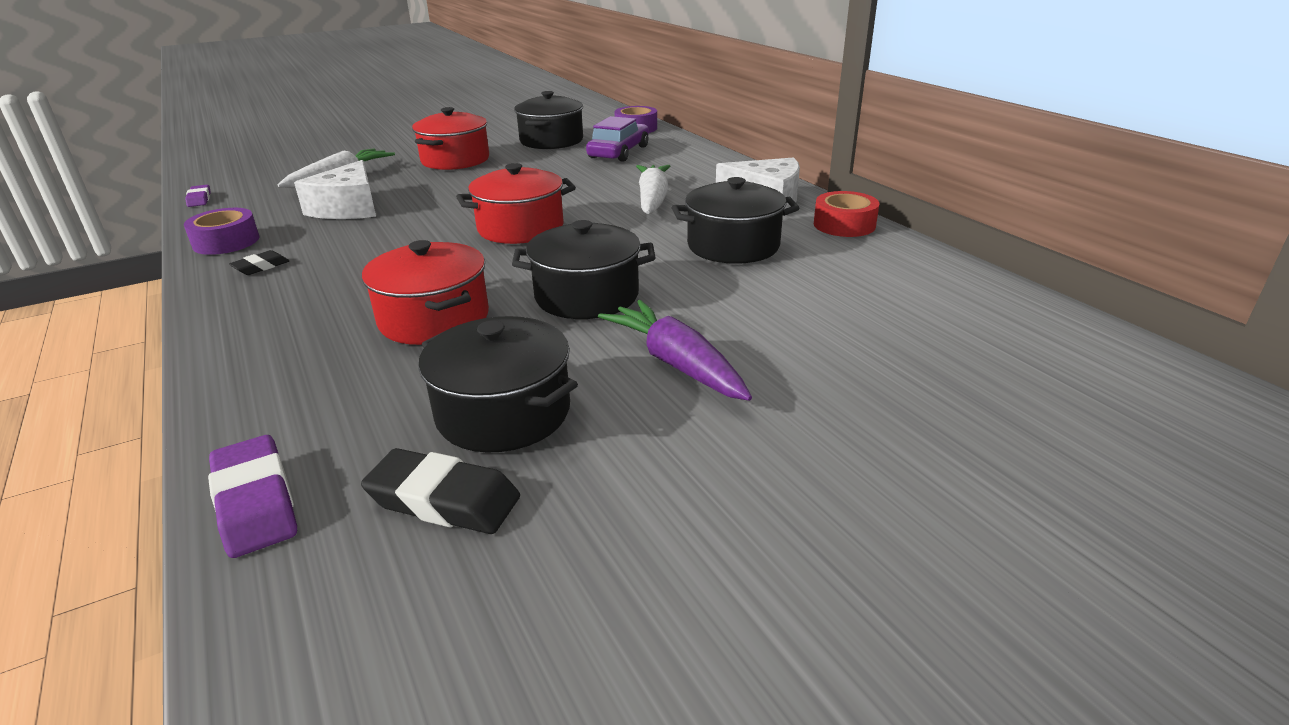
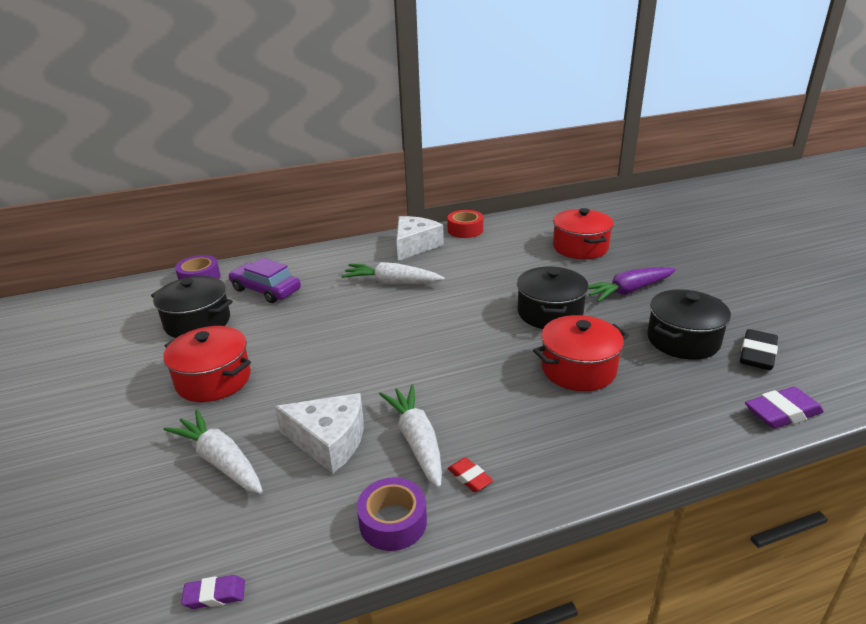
camera: 80 degrees left, 0 degrees up
black eraser [229,250,289,275] -> red eraser [447,457,493,492]
red pot [456,163,576,244] -> red pot moved to [553,208,614,259]
black pot [672,177,799,264] -> none
none -> white carrot [379,385,442,488]

